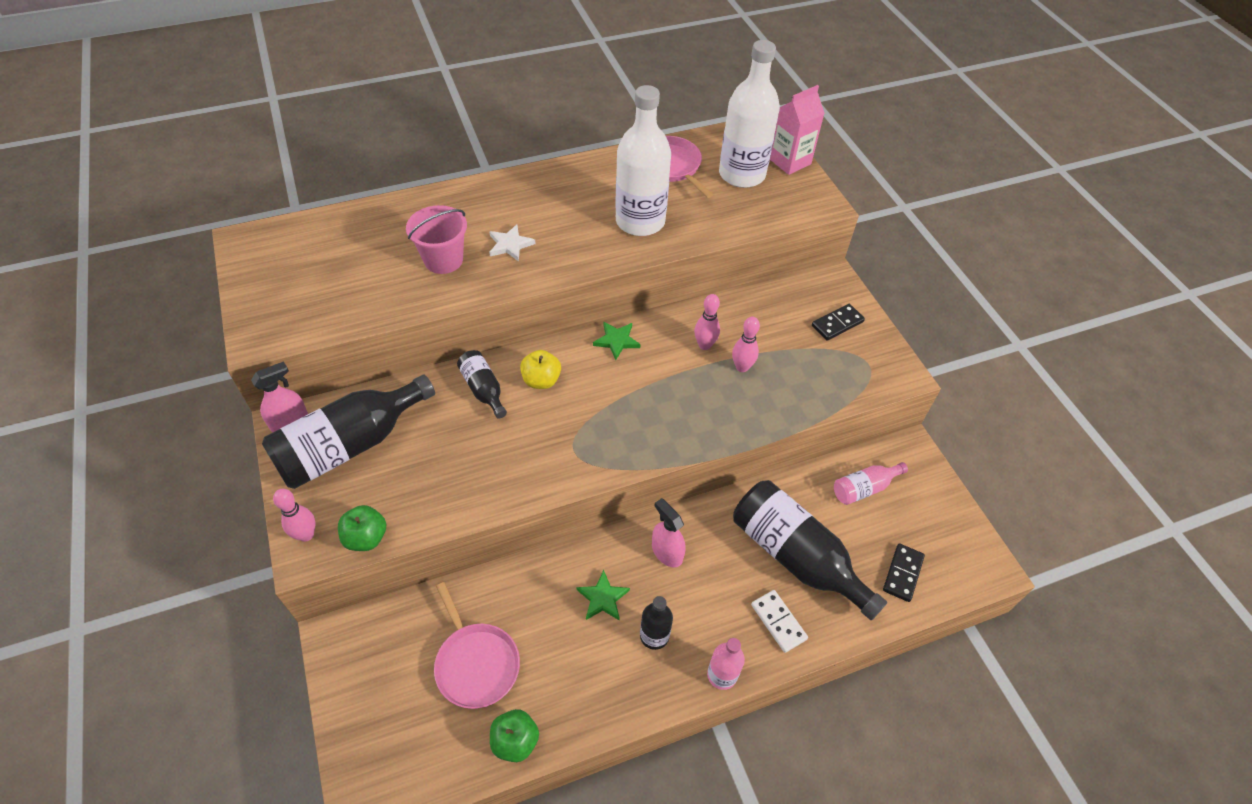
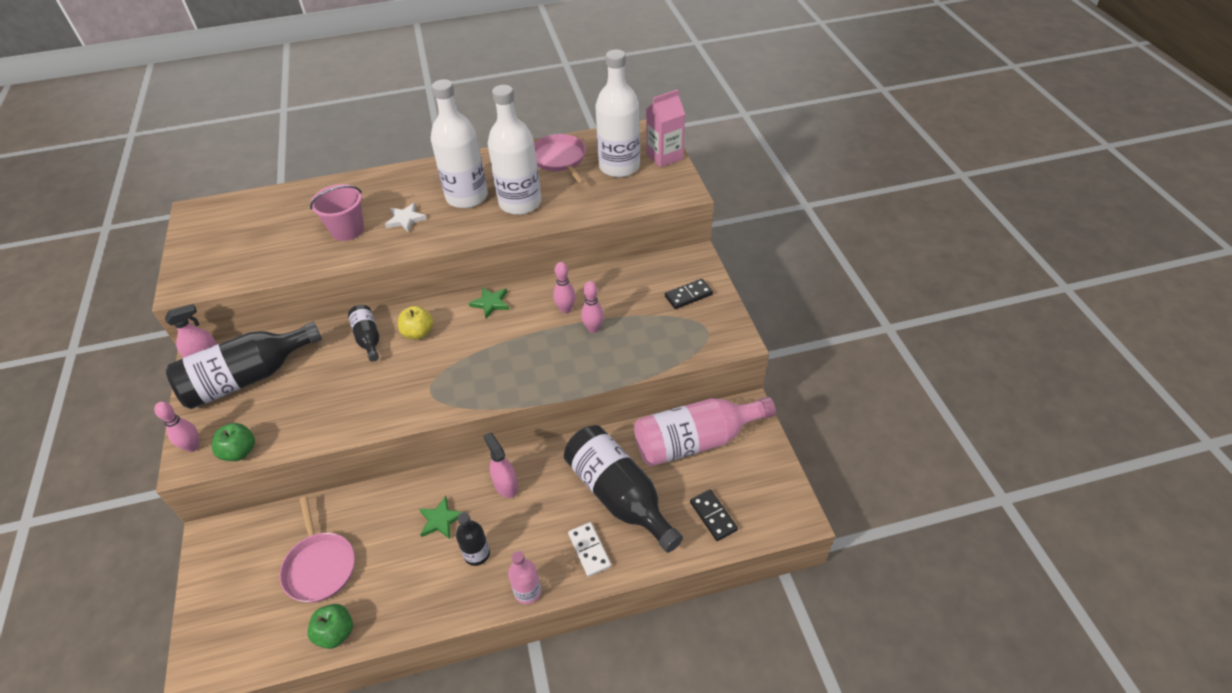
camera: 10 degrees right, 5 degrees down
pink bottle [834,462,908,505] -> pink bottle [634,397,776,466], size x1.99
black domino [883,544,925,602] -> black domino turned 60 degrees counterclockwise [690,489,738,541]
none -> white bottle [431,79,488,208]

